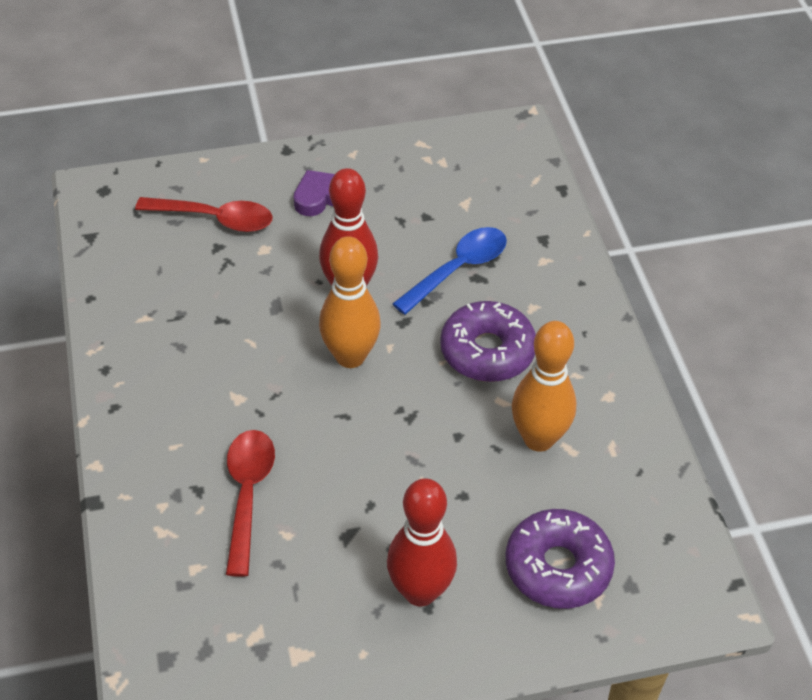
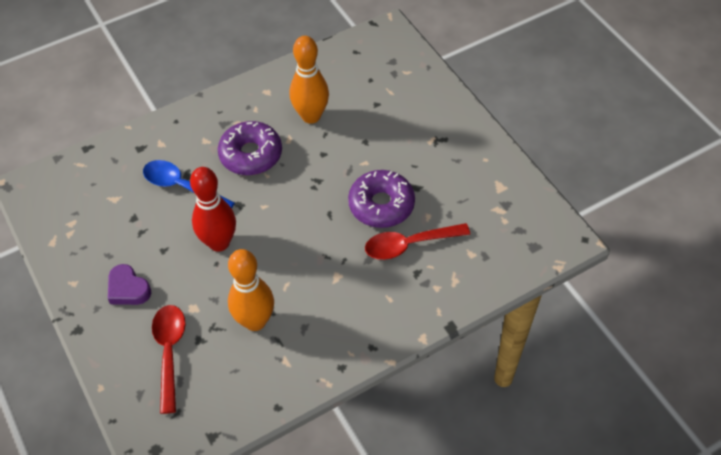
camera: 105 degrees left, 5 degrees up
orange bowling pin [319,236,381,368] -> orange bowling pin moved to [228,249,274,331]
red bowling pin [387,478,457,606] -> none
purple donut [506,509,615,609] -> purple donut moved to [348,170,415,228]

